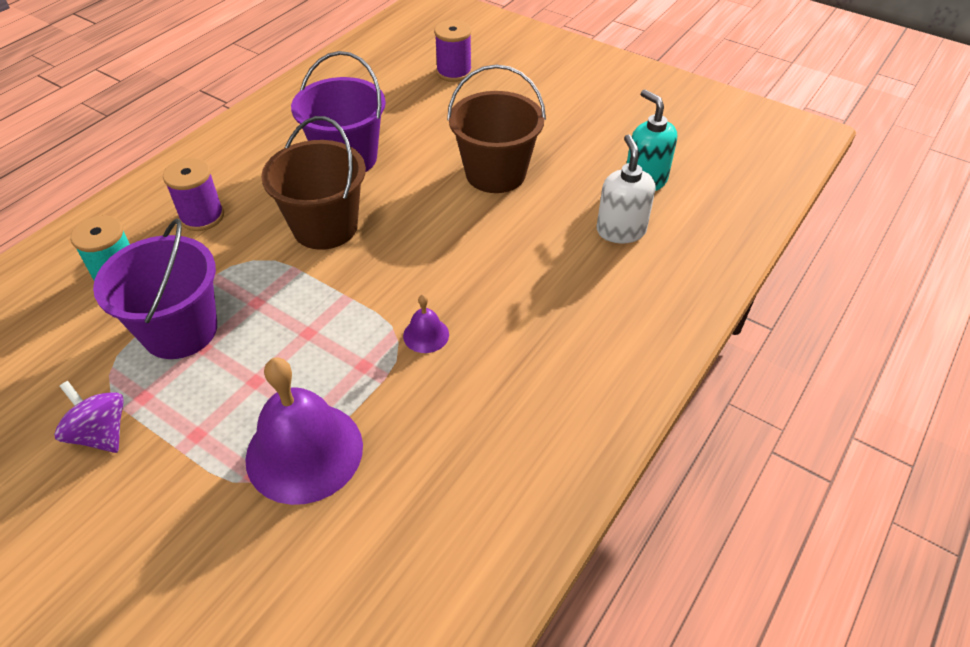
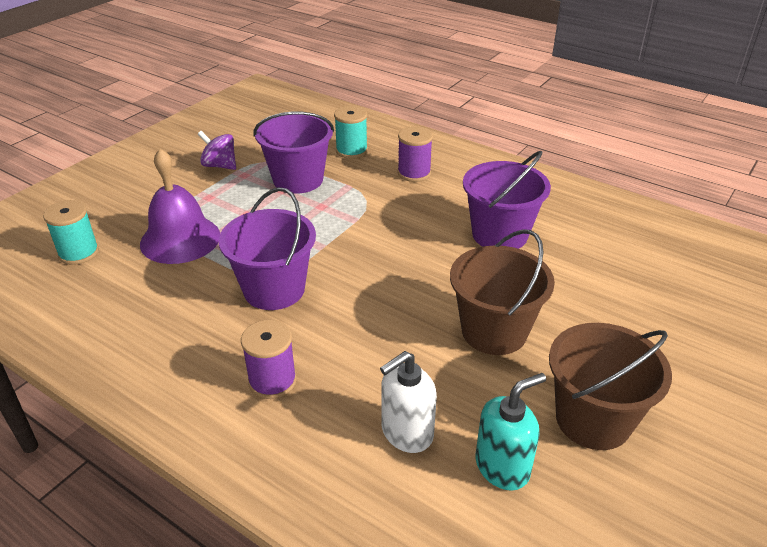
camera: 90 degrees right, 10 degrees down
purple spinning top [54,381,124,453] -> purple spinning top turned 105 degrees counterclockwise [198,131,236,170]
brown bucket [261,116,366,250] -> brown bucket moved to [549,323,672,450]
purple bell [403,294,449,353] -> purple bucket [219,187,316,310]
purple spool [434,20,472,82] -> purple spool moved to [241,320,297,399]
white soap dispenser [597,134,656,243] -> white soap dispenser turned 150 degrees clockwise [380,351,437,453]
none -> turquoise spool [43,200,99,265]

